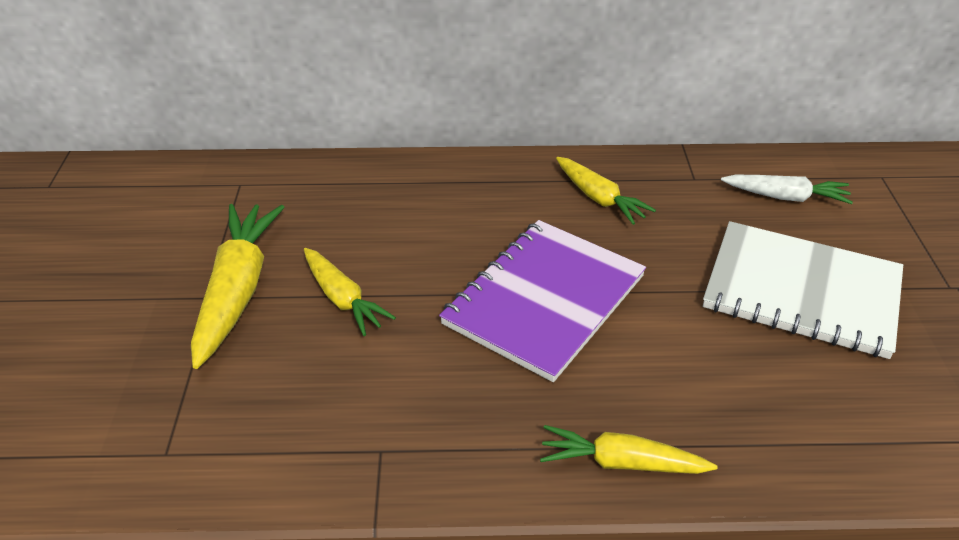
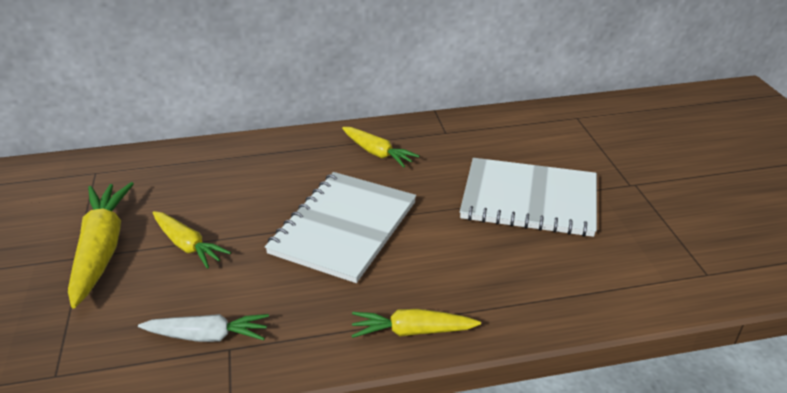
camera: 10 degrees left, 5 degrees down
purple notebook [439,220,646,382] -> white notebook [265,172,416,283]
white carrot [721,175,853,204] -> white carrot moved to [138,314,269,342]

